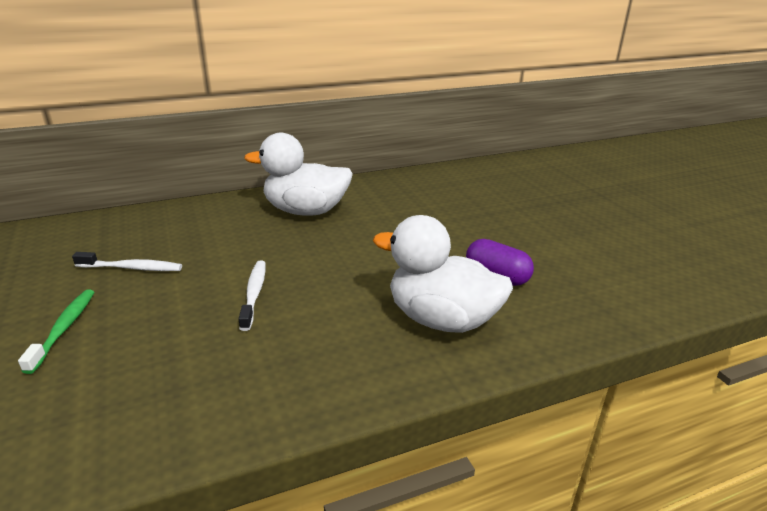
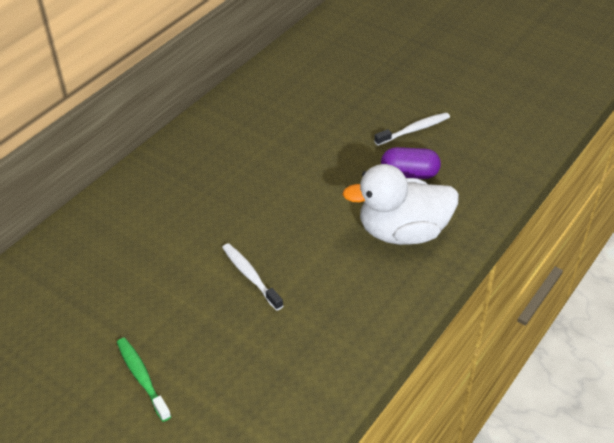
camera: 30 degrees left, 15 degrees up
white toothbrush [72,252,182,271] -> white toothbrush moved to [374,112,450,146]
white duck [244,133,353,216] -> none

